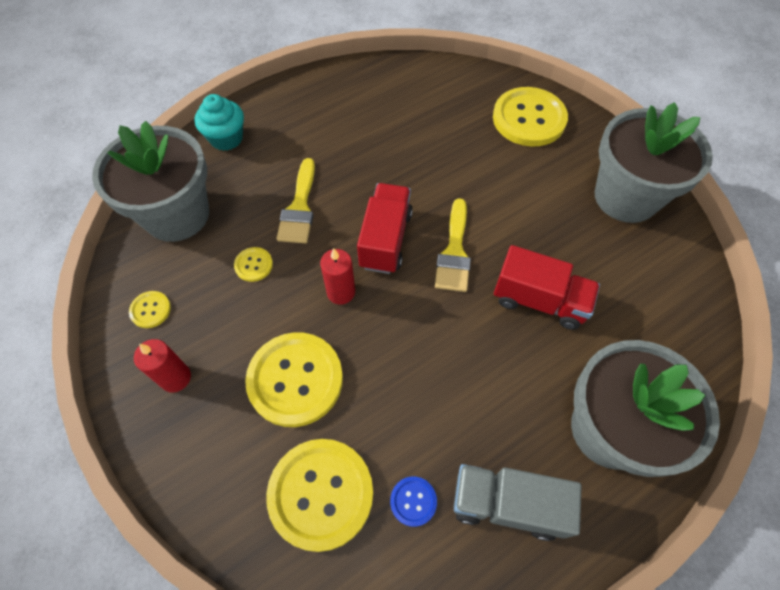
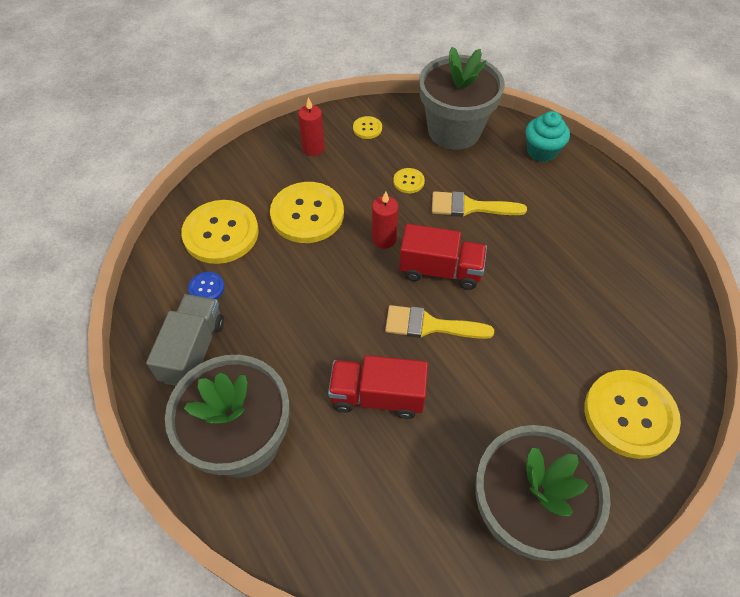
camera: 90 degrees right, 5 degrees down
red truck [494,245,600,330] -> red truck turned 75 degrees clockwise [328,355,428,419]

